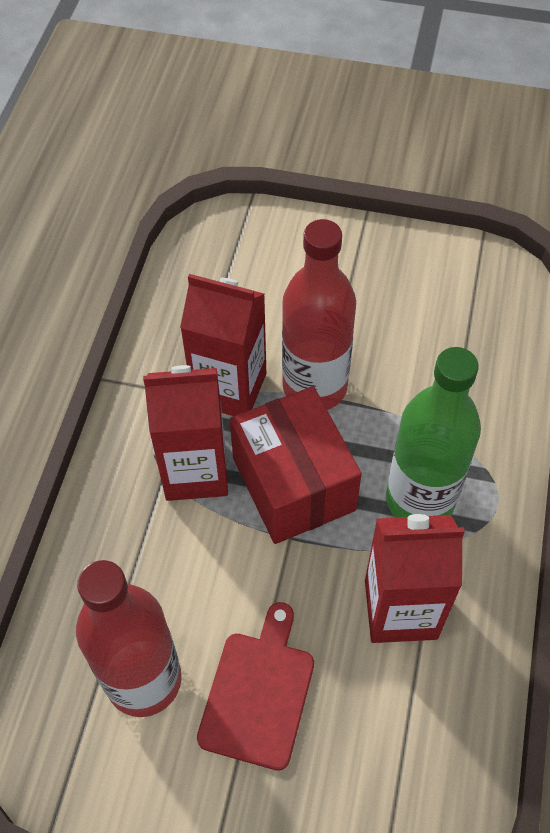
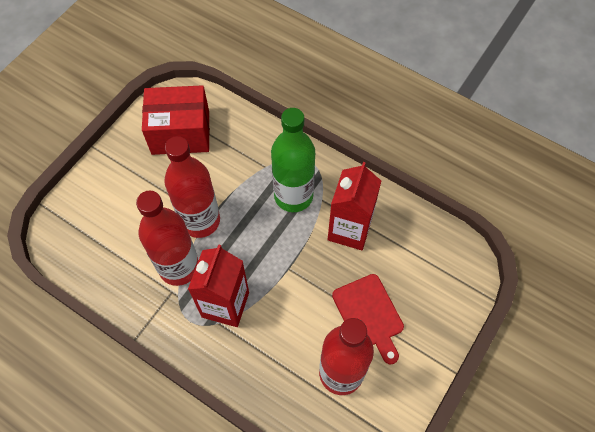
camera: 70 degrees left, 5 degrees up
red carton [180,274,266,416] -> red bottle [136,191,199,286]
red cutting board [197,602,314,771] -> red cutting board turned 150 degrees counterclockwise [332,274,404,364]
red box [230,386,362,544] -> red box moved to [142,85,210,155]

